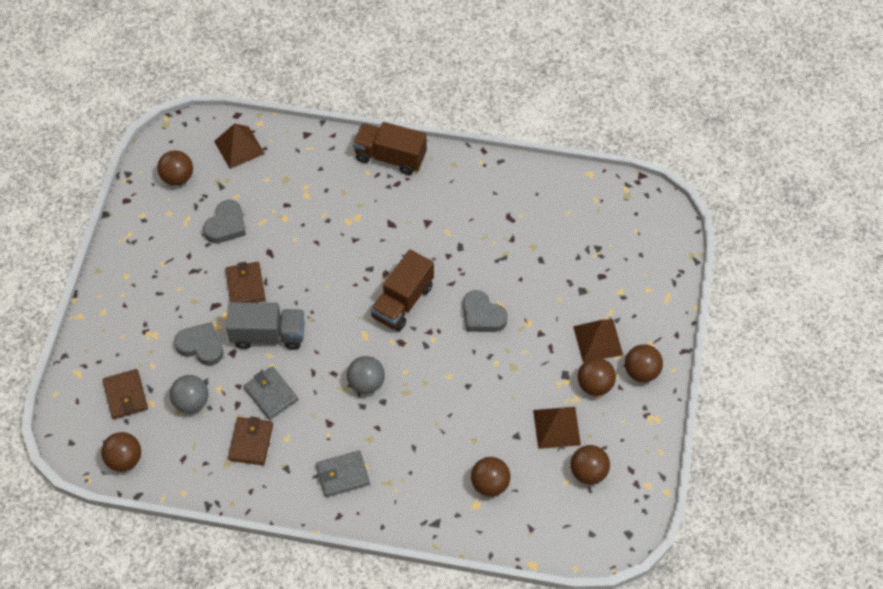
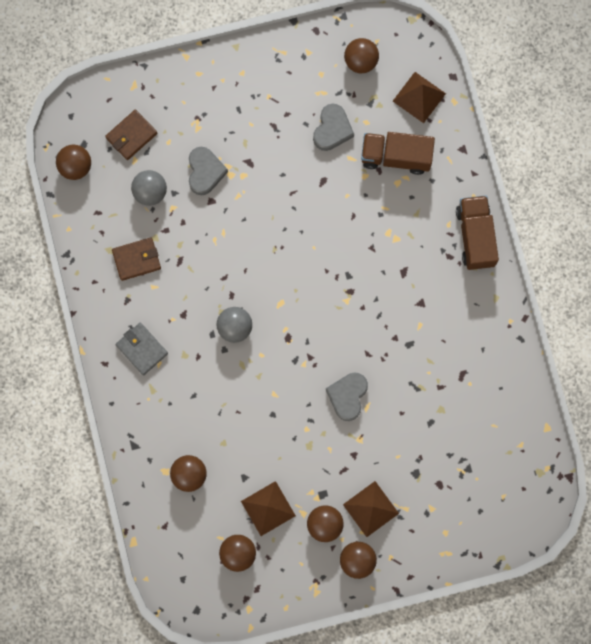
camera: 65 degrees right, 20 degrees up
grey heart [203,200,246,243] -> grey heart turned 75 degrees counterclockwise [313,103,354,151]
brown wallet [225,262,266,303] -> none
grey truck [226,302,305,350] -> none
grey wallet [244,366,298,420] -> none
brown truck [371,249,434,331] -> brown truck moved to [361,132,435,175]

